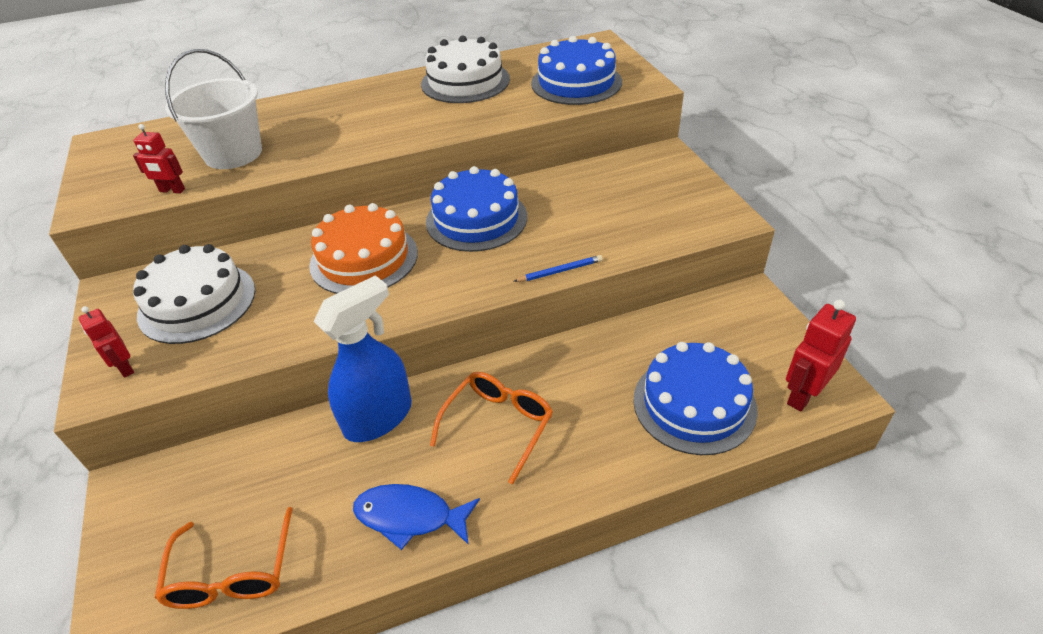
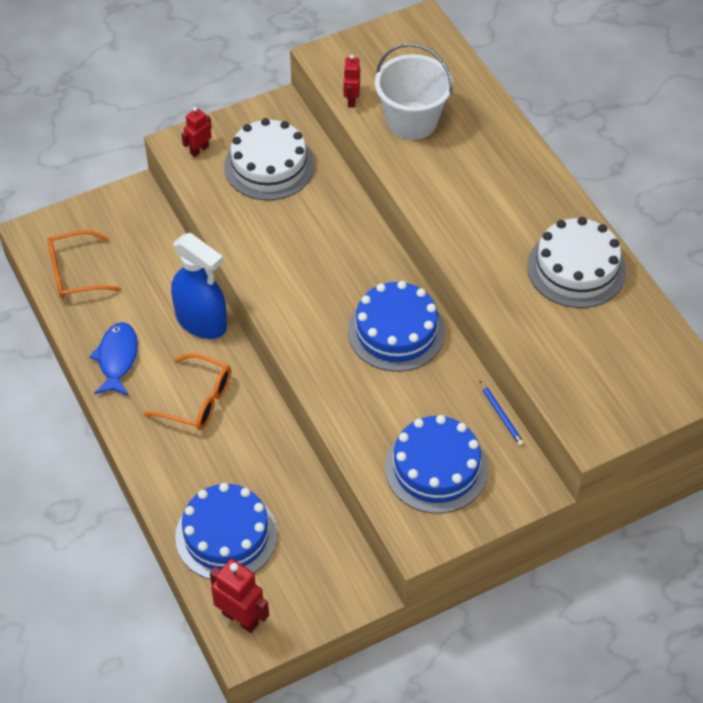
camera: 80 degrees right, 10 degrees up
orange cake [309,203,418,294] -> none
blue pencil [513,255,603,282] -> blue pencil moved to [480,381,524,446]
blue cake [531,36,622,105] -> blue cake moved to [385,415,488,513]

